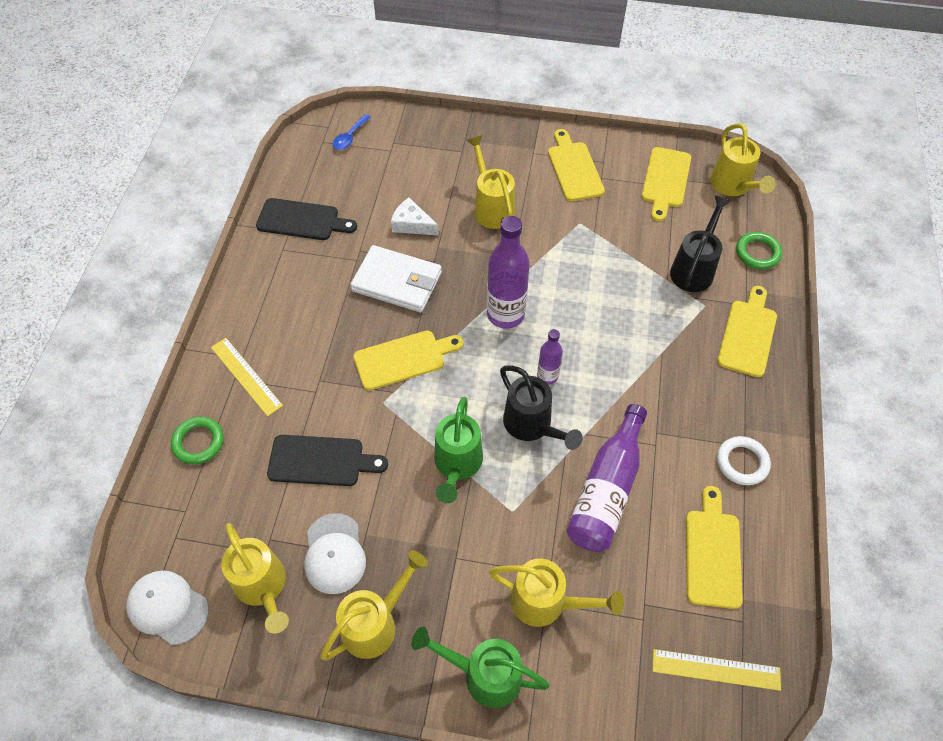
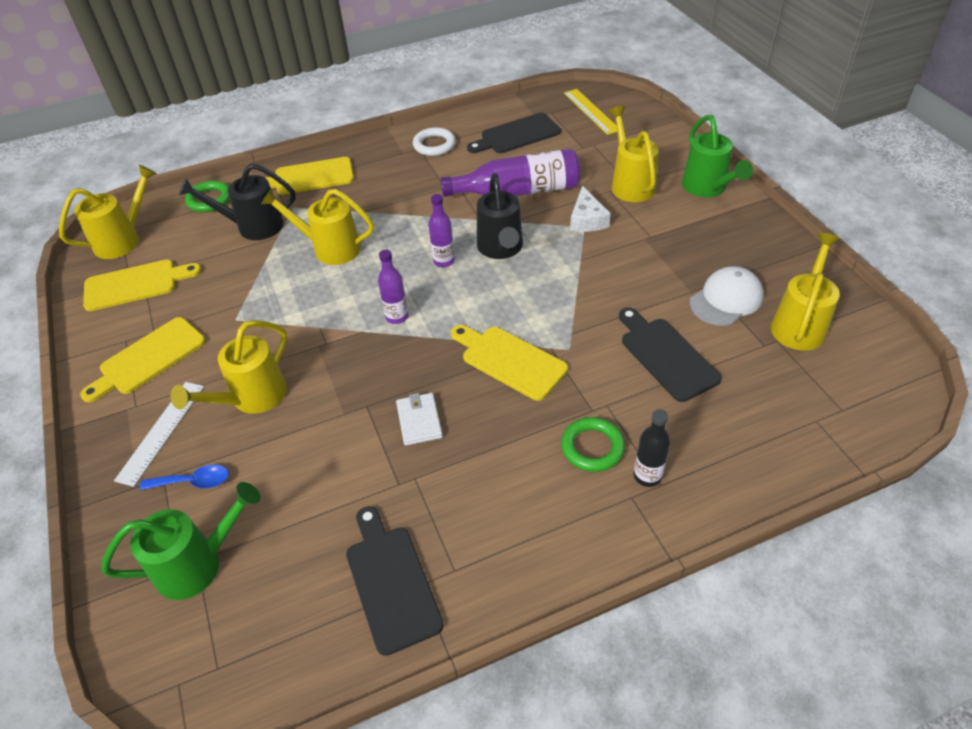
camera: 120 degrees left, 10 degrees down
white cap [126,570,209,645] -> none
green ring [171,417,224,465] -> green ring moved to [561,417,625,472]
yellow ruler [211,338,283,416] -> black bottle [634,409,670,487]
yellow watering can [320,550,428,661] -> yellow watering can moved to [261,188,374,265]
blue spoon [333,114,371,150] -> blue spoon moved to [140,465,229,490]
white wallet [350,245,442,312] -> white wallet [396,393,443,446], size x0.53
white cheese [391,198,439,236] -> white cheese moved to [570,186,611,232]
green watering can [434,396,483,503] -> green watering can moved to [102,482,261,600]
purple bottle [487,216,530,329] -> purple bottle [378,249,408,324], size x0.54
black watering can [500,365,583,450] -> black watering can turned 150 degrees clockwise [477,173,523,259]
yellow cutting board [686,486,743,609] -> black cutting board [467,113,561,153]
none -> white ruler [114,382,204,487]

